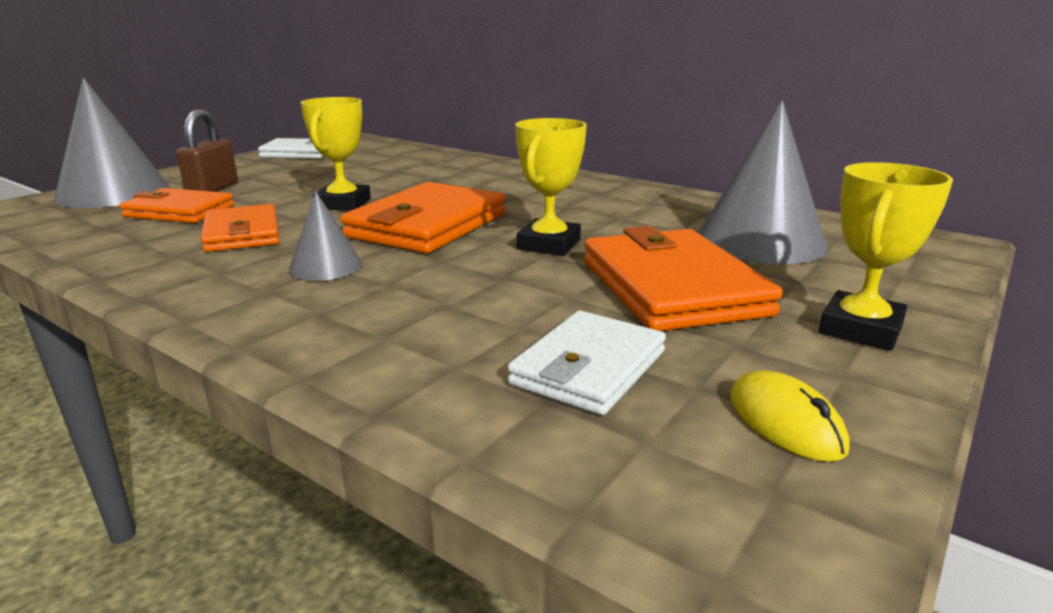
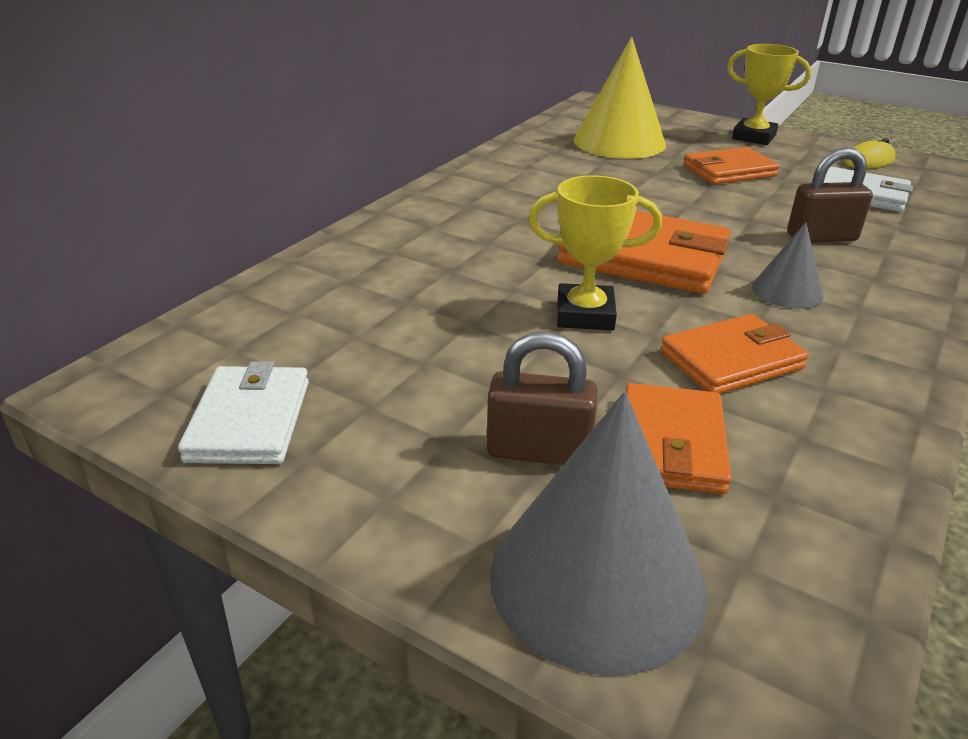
camera: 95 degrees left, 10 degrees up
yellow trophy [515,118,587,256] -> none
orange wallet [584,226,783,331] -> orange wallet [683,147,780,184], size x0.64
grey cone [698,101,828,264] -> yellow cone [574,37,666,159]
none -> brown padlock [787,147,873,243]

